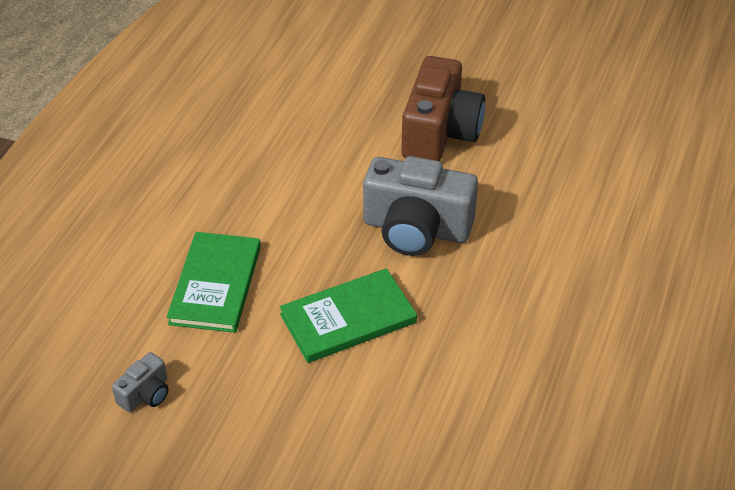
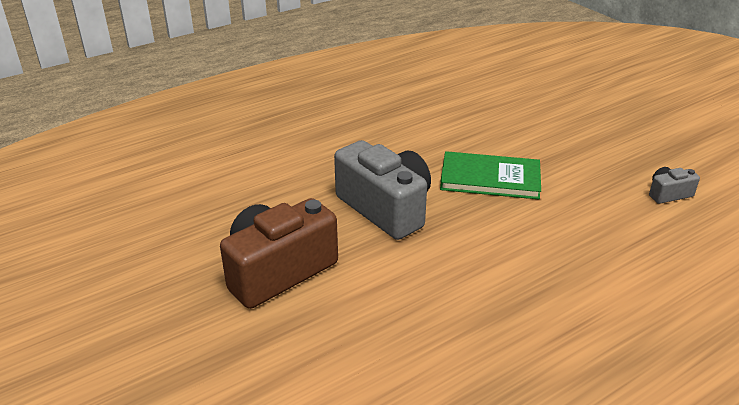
camera: 145 degrees left, 10 degrees down
green book [167,232,261,333] -> none

